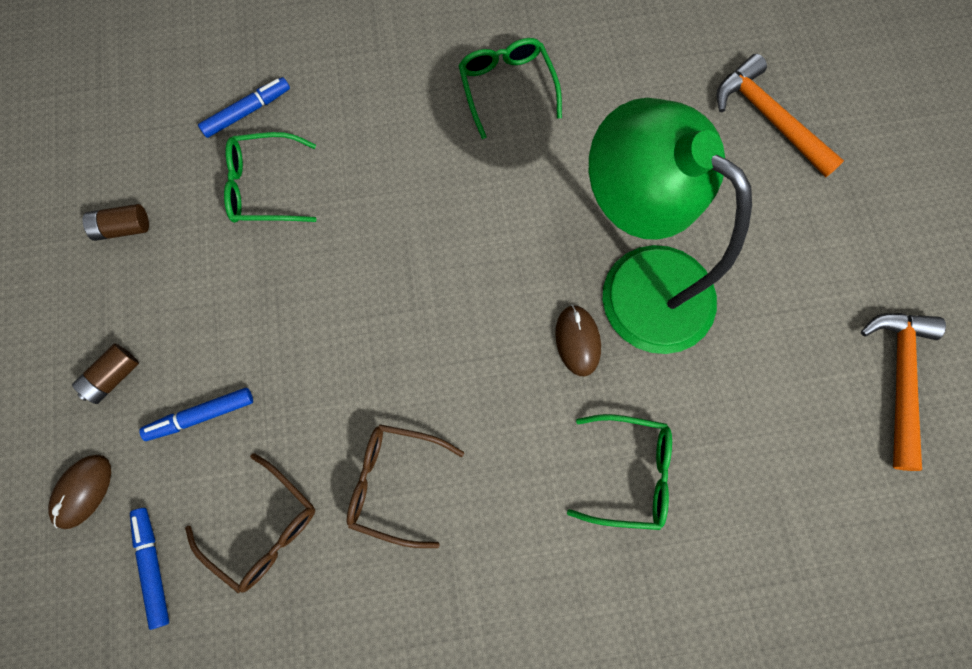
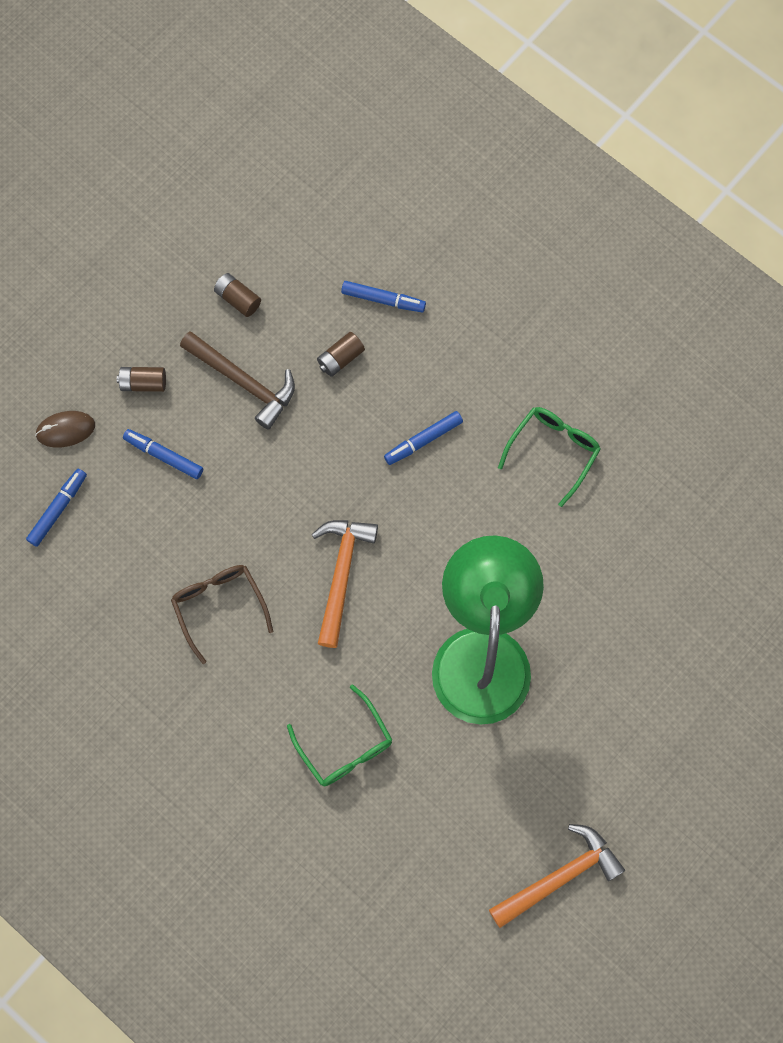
camera: 50 degrees right, 0 degrees up
brown glasses [185,453,315,593] -> none
green glasses [224,132,316,223] -> brown battery [317,332,365,377]
brown mouse [555,305,601,376] -> none
orange hammer [716,54,844,177] -> orange hammer moved to [311,520,378,648]
none -> brown hammer [180,331,295,430]
none -> blue marker [384,411,463,465]

